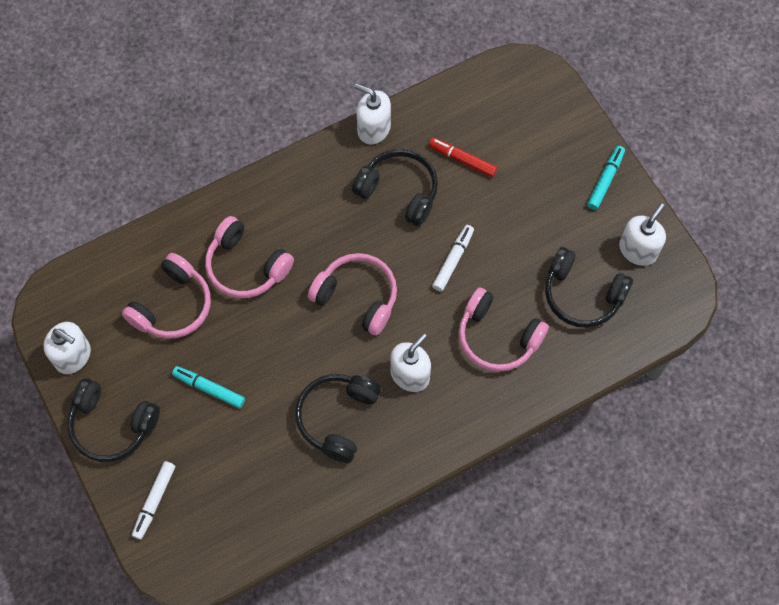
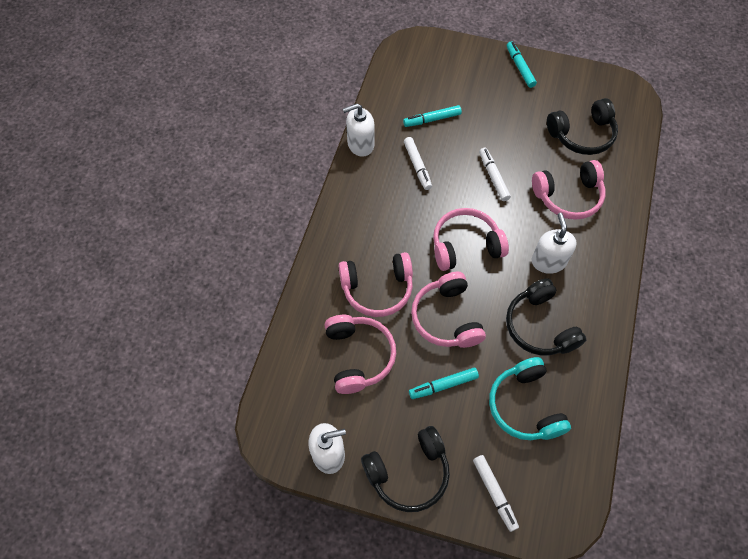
camera: 45 degrees left, 5 degrees down
black headphones [352,149,438,226] -> white marker [404,137,432,190]
red marker [429,138,497,177] -> turquoise marker [403,105,462,127]
white soap dispenser [619,203,666,266] -> none
none -> pink headphones [411,272,486,348]
none -> turquoise headphones [489,357,571,440]

